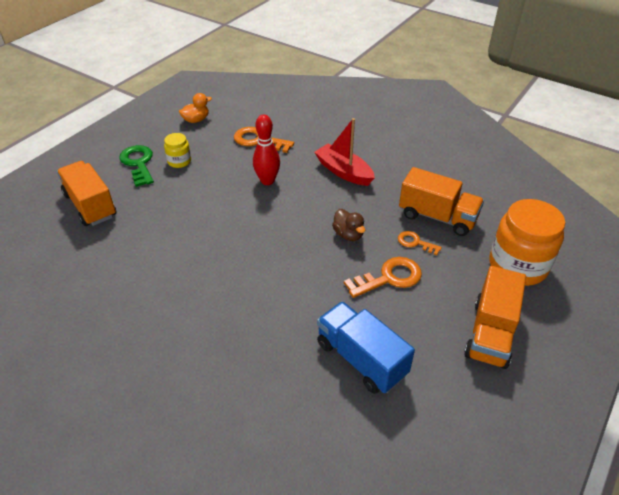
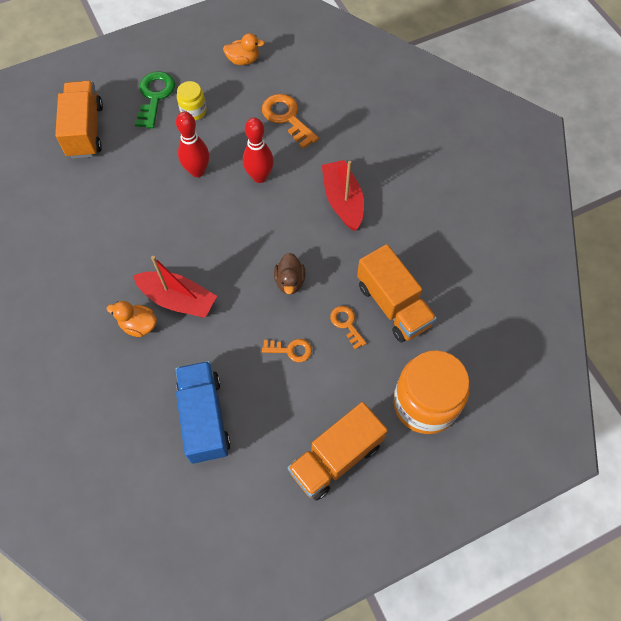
camera: 30 degrees right, 20 degrees up
orange key [344,257,422,298] -> orange key [262,339,312,362], size x0.59
none -> orange duck [107,301,157,337]
none -> red boat [133,256,217,318]
none -> red bowling pin [176,112,209,177]

